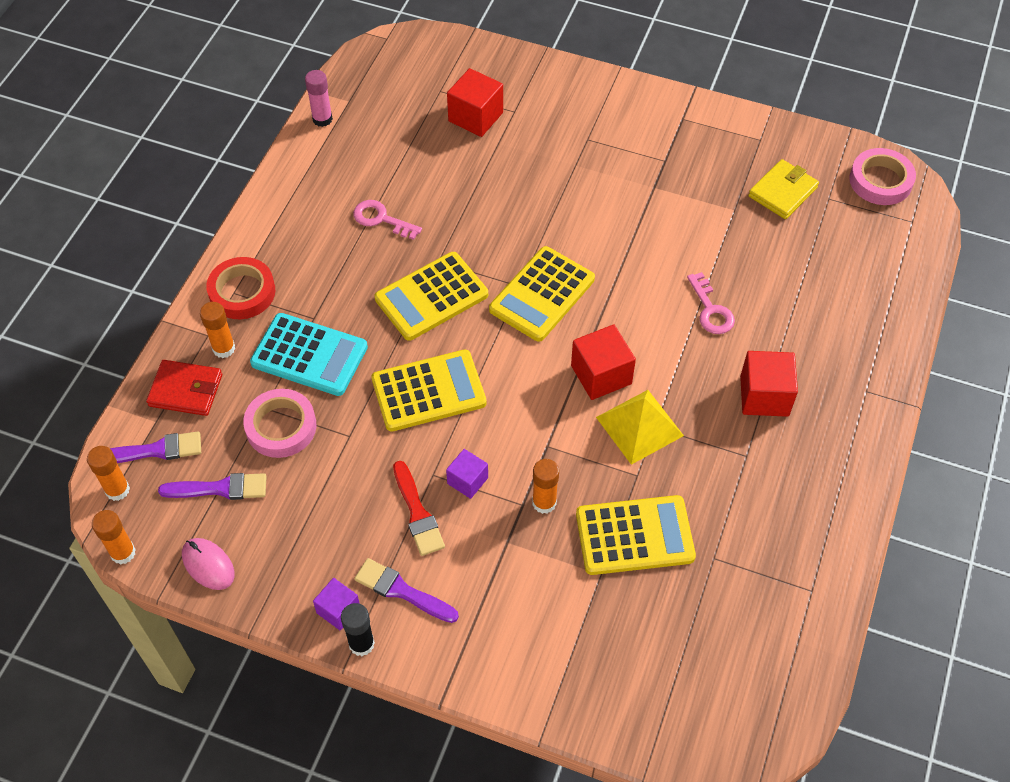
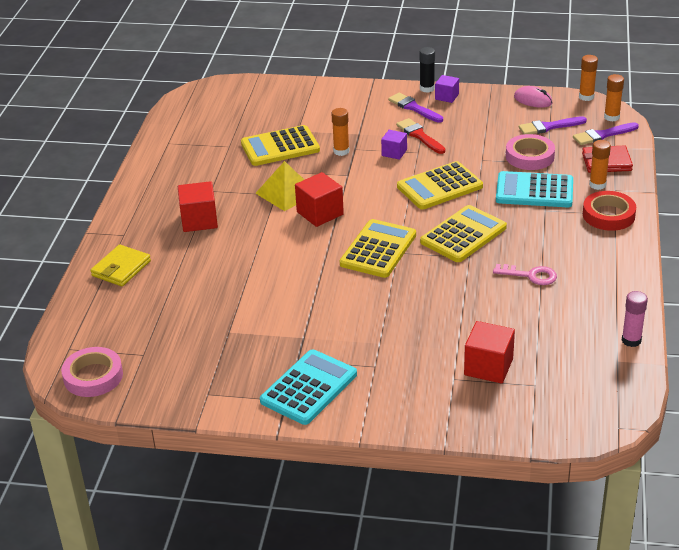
camera: 170 degrees right, 20 degrees down
purple brush [354,558,459,623] -> purple brush turned 150 degrees counterclockwise [388,93,443,123]
pink key [687,272,735,334] -> none
yellow wallet [748,159,819,219] -> yellow wallet moved to [90,244,151,287]
none -> turquoise calculator [260,349,357,425]

